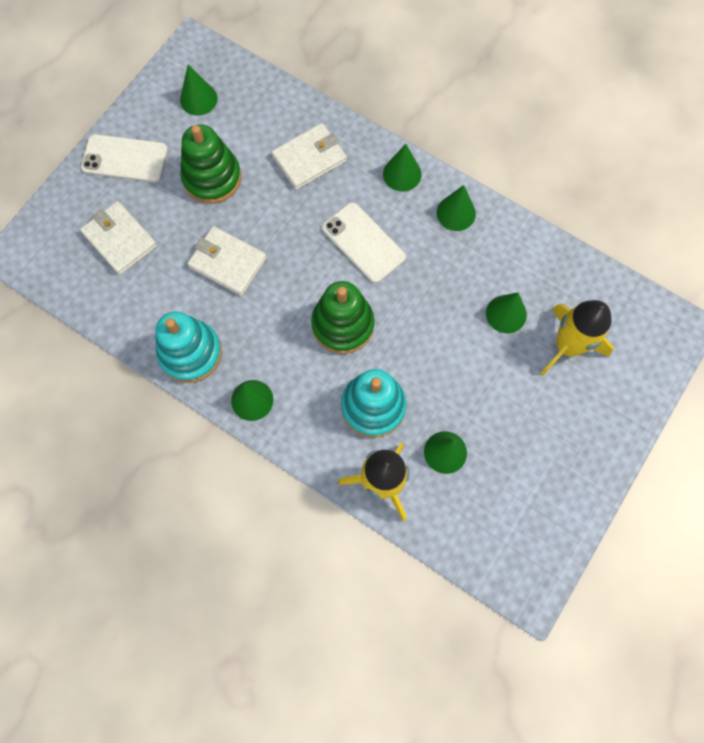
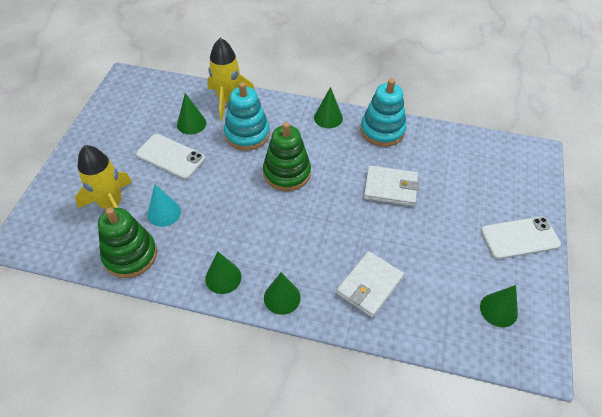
camera: 160 degrees right, 20 degrees down
white wallet [80,201,157,275] -> none
green stacking toy [180,124,241,204] -> green stacking toy moved to [98,207,157,278]
white phone [322,202,406,283] -> white phone moved to [136,134,205,179]
green cone [486,292,527,333] -> turquoise cone [148,184,181,227]

